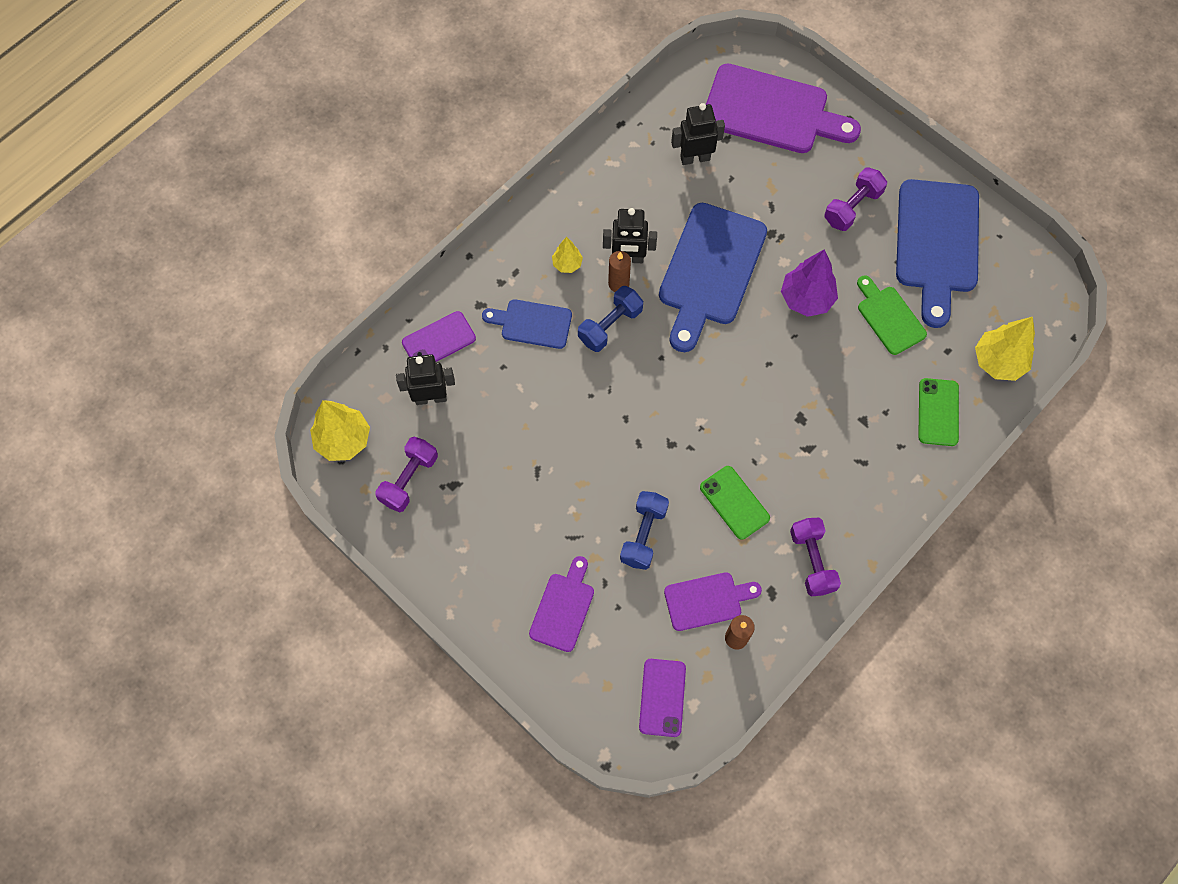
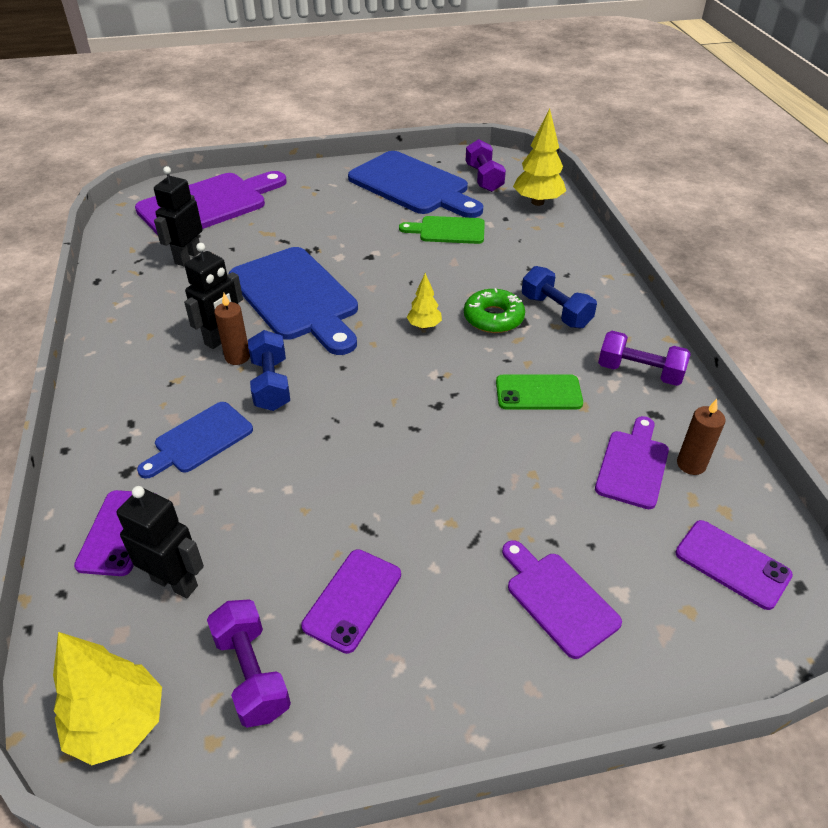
camera: 55 degrees left, 25 degrees down
black robot [396,354,455,405] -> black robot turned 90 degrees clockwise [117,486,204,598]
yellow tree [552,237,583,273] -> yellow tree moved to [407,273,442,329]
blue dumbbell [620,491,669,570] -> blue dumbbell moved to [522,266,597,328]
purple tree [781,249,838,317] -> none
purple dumbbell [824,167,887,231] -> purple dumbbell moved to [466,139,506,192]
green phone [918,378,959,446] -> none
none -> purple phone [301,549,401,654]
none -> green donut [464,288,525,333]

